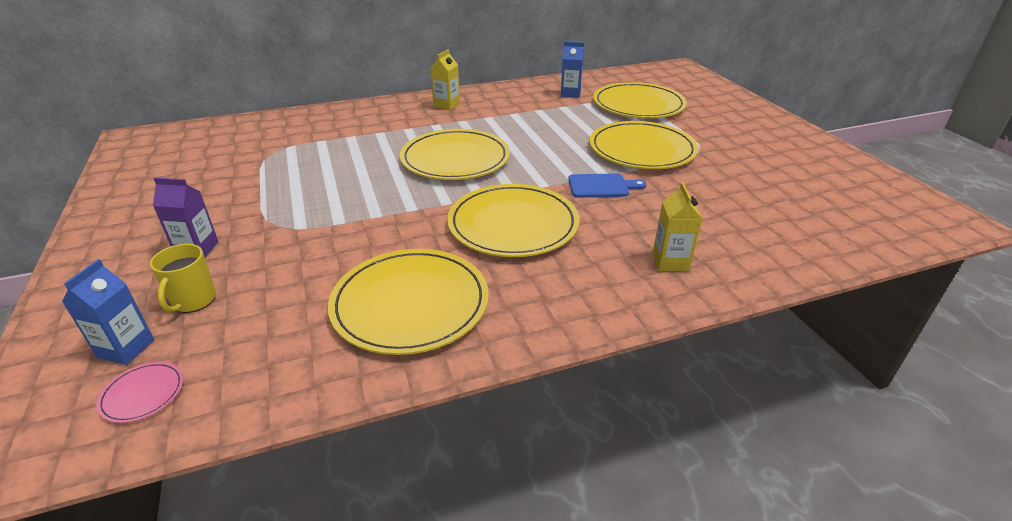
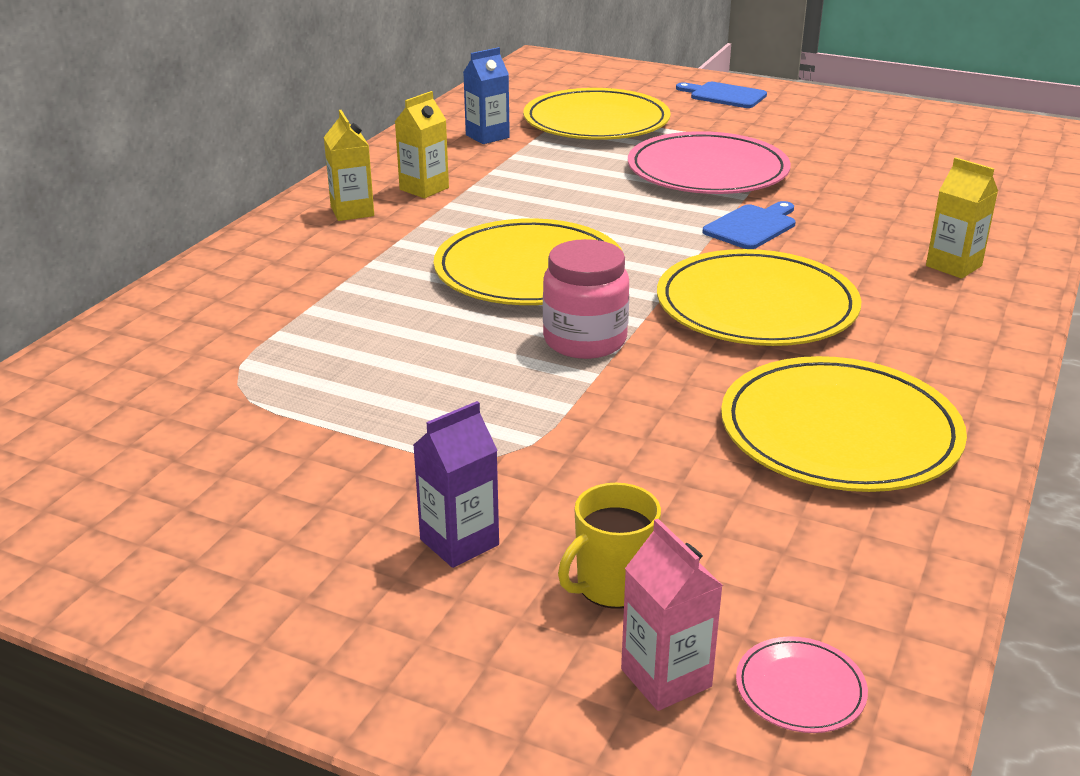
camera: 45 degrees left, 5 degrees down
blue carton [62,259,154,365] -> pink carton [621,519,723,711]
yellow mug [150,244,216,313] -> yellow mug turned 90 degrees clockwise [558,483,661,609]
yellow plate [589,121,699,169] -> pink plate [628,131,791,194]
none -> yellow carton [395,91,449,198]
none -> pink jar [543,239,629,359]
none -> blue cutting board [676,82,767,108]

